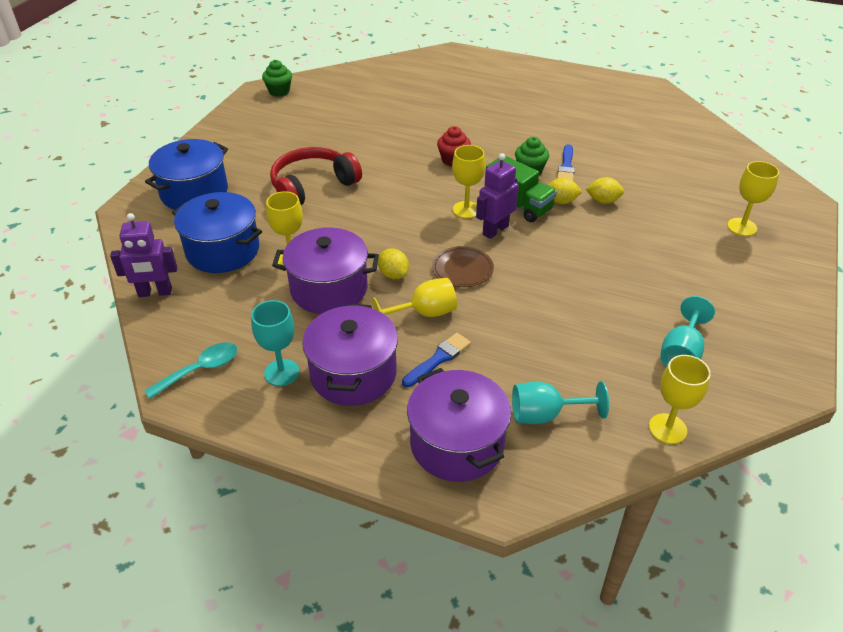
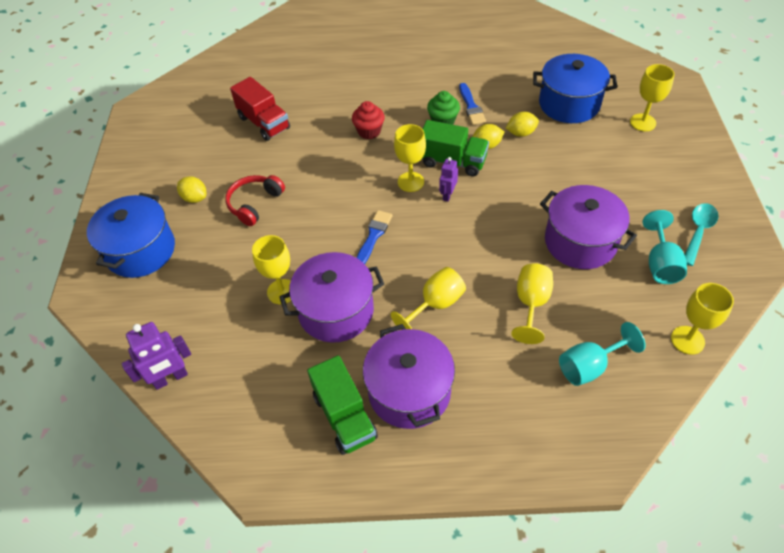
camera: 20 degrees left, 10 degrees up
turquoise spoon [144,342,237,399] -> turquoise spoon moved to [685,203,719,266]
blue pot [172,192,262,273] -> blue pot moved to [533,54,617,123]
turquoise goblet [251,300,299,386] -> green truck [307,355,378,455]
green cupcake [262,60,292,97] -> none
red headphones [270,147,362,205] -> red headphones [225,175,285,226], size x0.66
yellow lemon [378,248,409,279] -> yellow lemon moved to [177,177,206,203]
blue brush [402,333,471,387] -> blue brush moved to [356,210,392,264]
purple pot [407,368,511,482] -> purple pot moved to [540,185,637,269]
brown plate [432,246,494,287] -> none
purple robot [476,153,519,239] -> purple robot [439,157,458,202], size x0.62
none -> red truck [230,77,290,141]
none -> yellow goblet [511,263,553,344]

